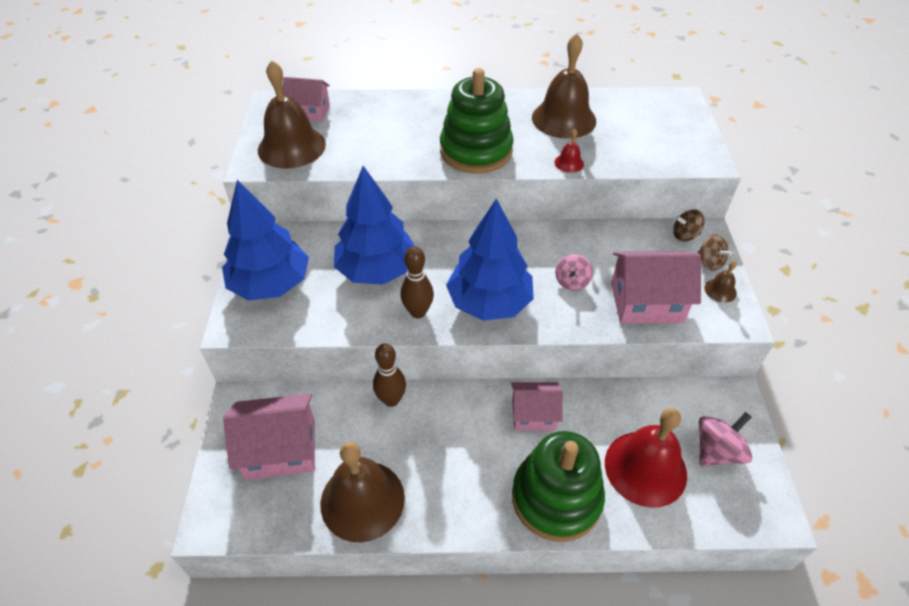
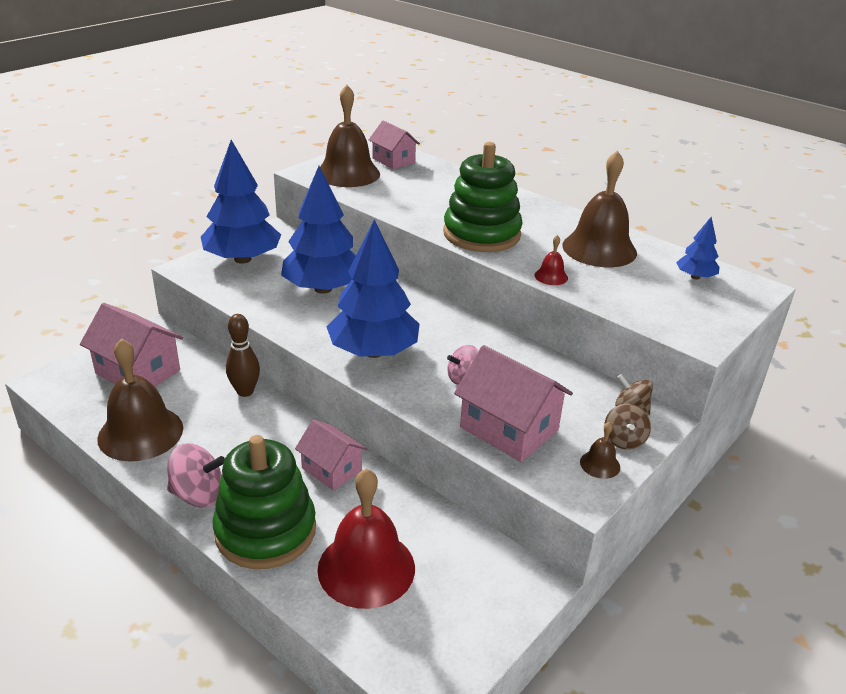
camera: 40 degrees right, 15 degrees down
brown bowling pin [400,246,434,318] -> none
pink spinning top [699,412,752,466] -> pink spinning top moved to [167,443,225,507]
none -> blue tree [676,217,720,280]

